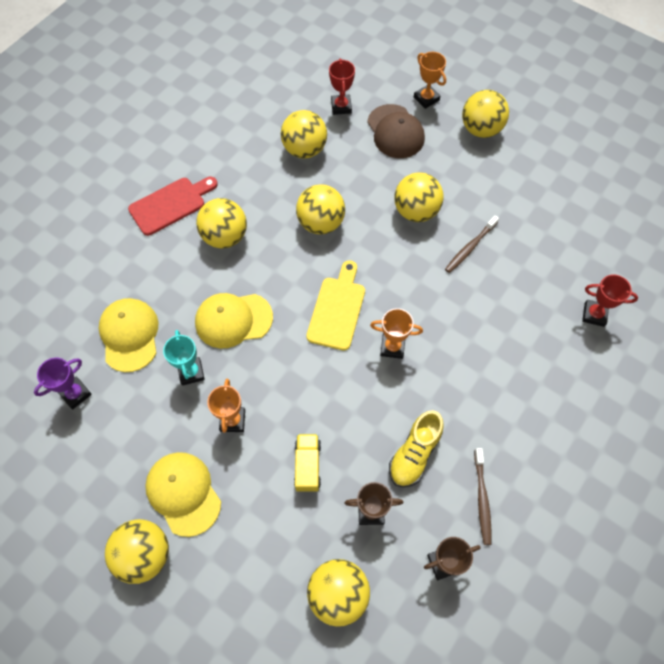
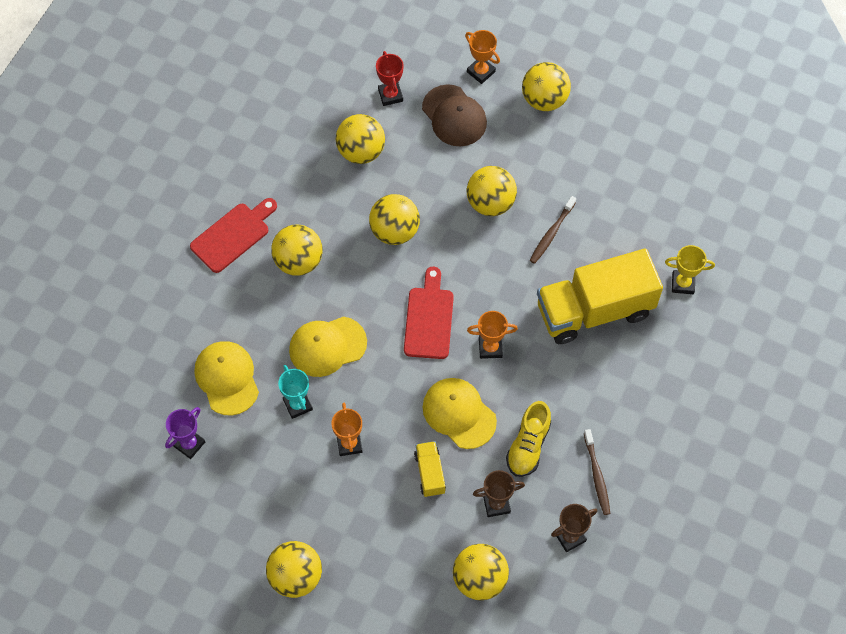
camera: 10 degrees left, 0 degrees up
yellow cap [145,452,221,537] -> yellow cap moved to [423,378,497,449]
yellow cutting board [306,260,365,351] -> red cutting board [404,267,454,359]
red trophy [582,274,638,327] -> yellow trophy [665,245,715,294]
none -> yellow truck [537,248,663,344]

